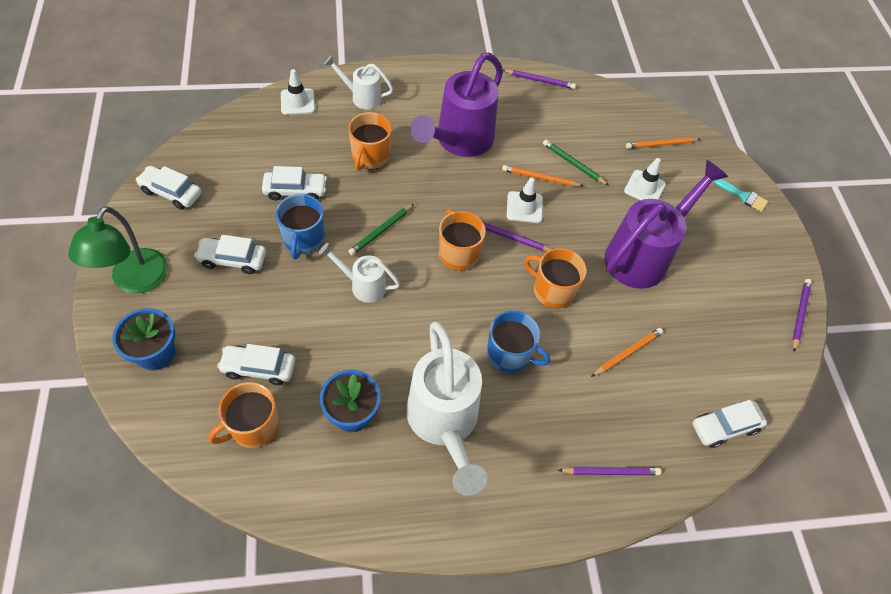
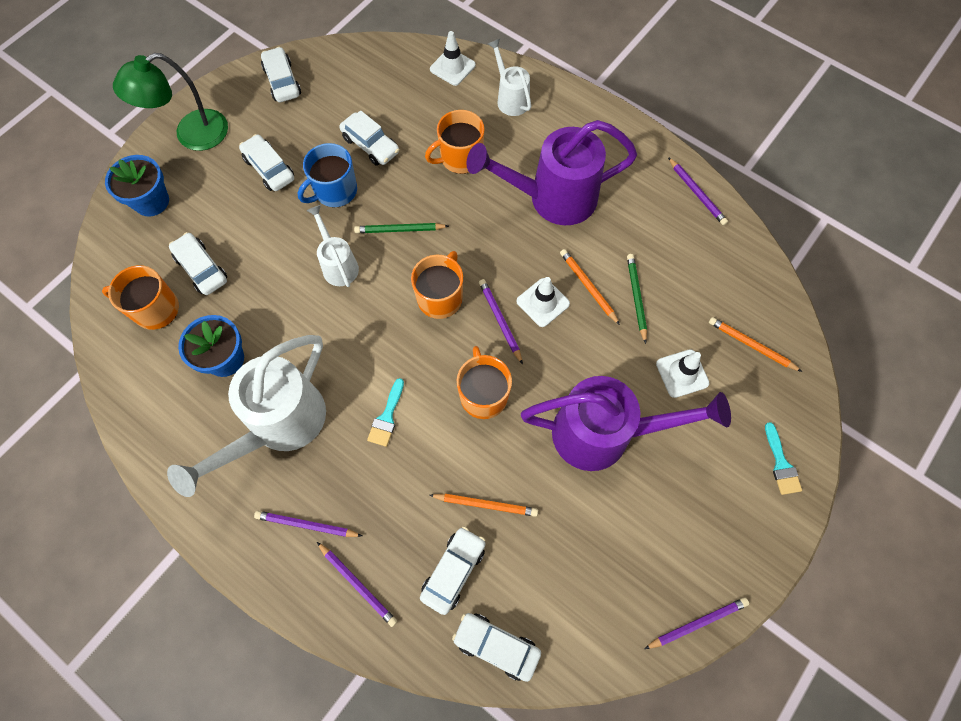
camera: 50 degrees right, 10 degrees up
blue mug [487,310,550,373] -> turquoise brush [367,378,404,447]
none -> purple pencil [254,511,362,537]
none -> white car [420,526,485,615]

